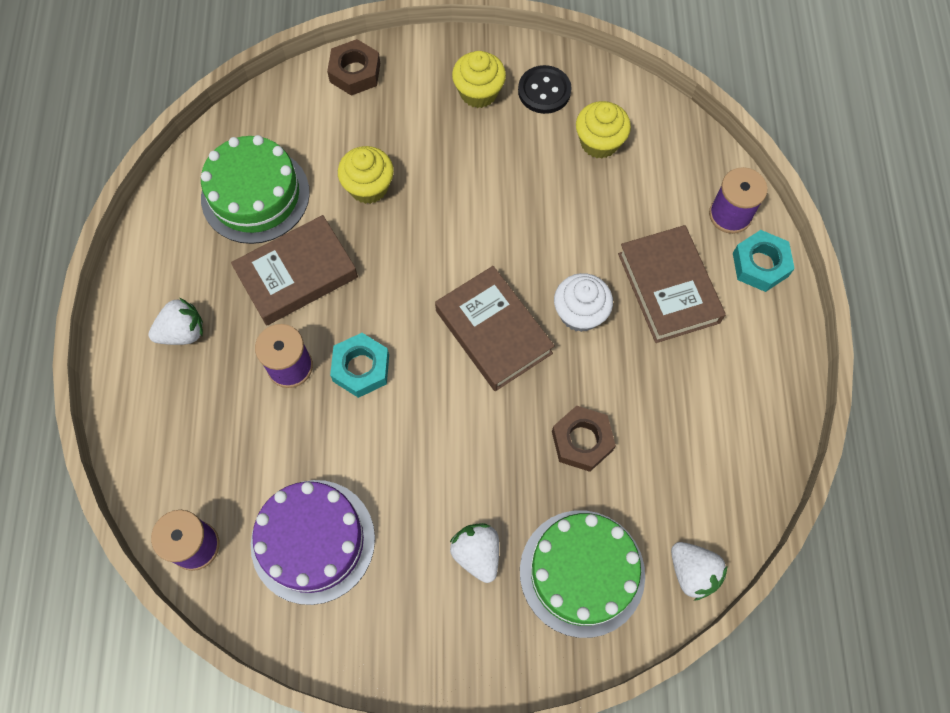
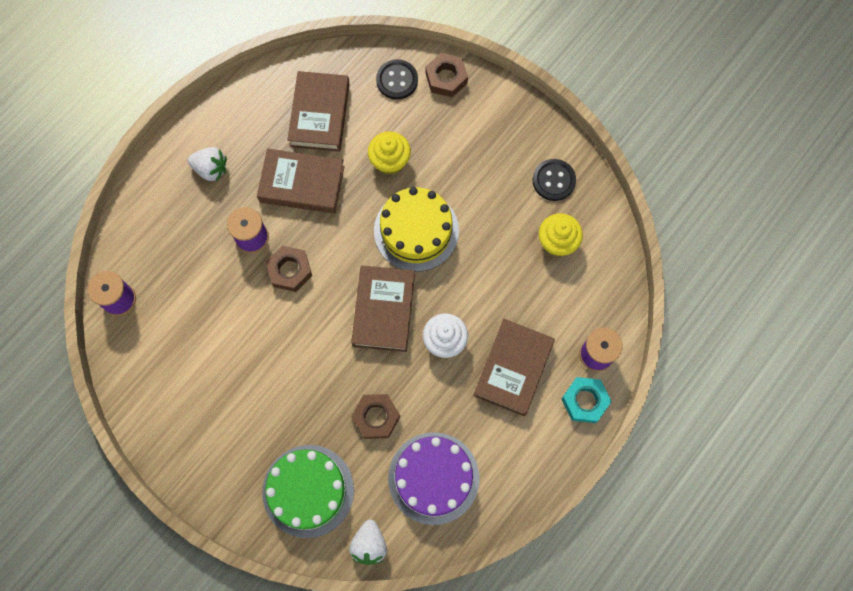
camera: 40 degrees right, 5 degrees up
green cake [201,135,310,244] -> brown book [287,71,350,152]
purple cake [251,480,375,605] -> purple cake moved to [388,432,480,525]
turquoise nut [330,333,389,398] -> brown nut [266,246,312,292]
white strawberry [450,523,499,583] -> none
yellow cupcake [452,51,506,108] -> none
none -> yellow cake [374,187,459,272]
none -> black button [376,59,418,100]

